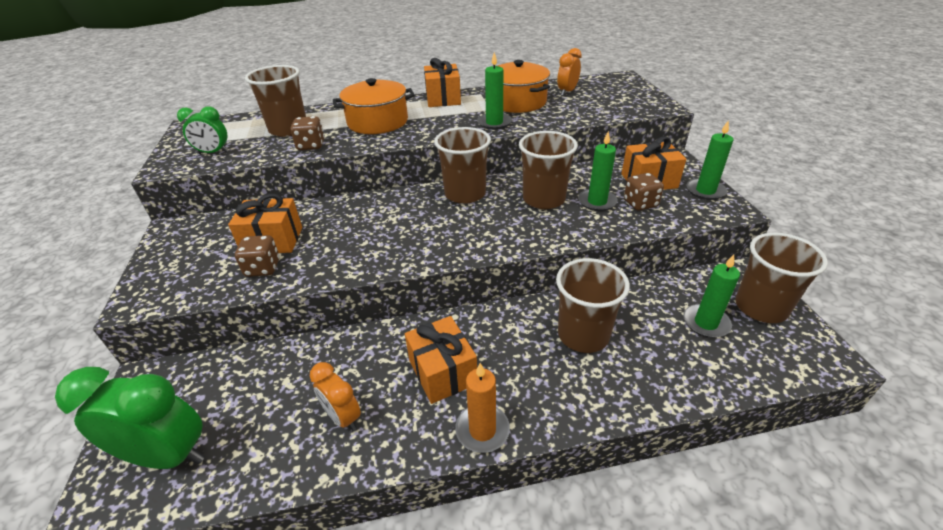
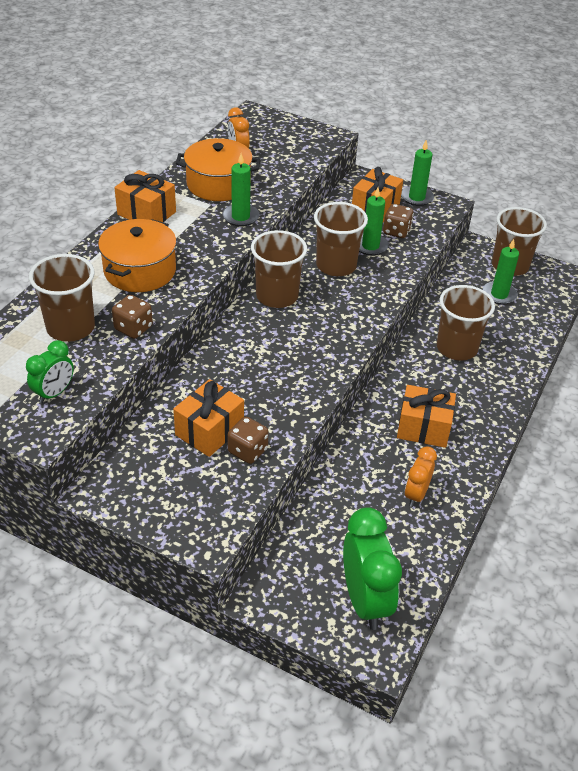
camera: 55 degrees left, 5 degrees up
green clock [55,367,205,469] -> green clock turned 120 degrees clockwise [343,507,402,630]
orange clock [310,362,361,431] -> orange clock turned 120 degrees clockwise [404,446,437,507]
orange candle [455,363,510,453] -> none

